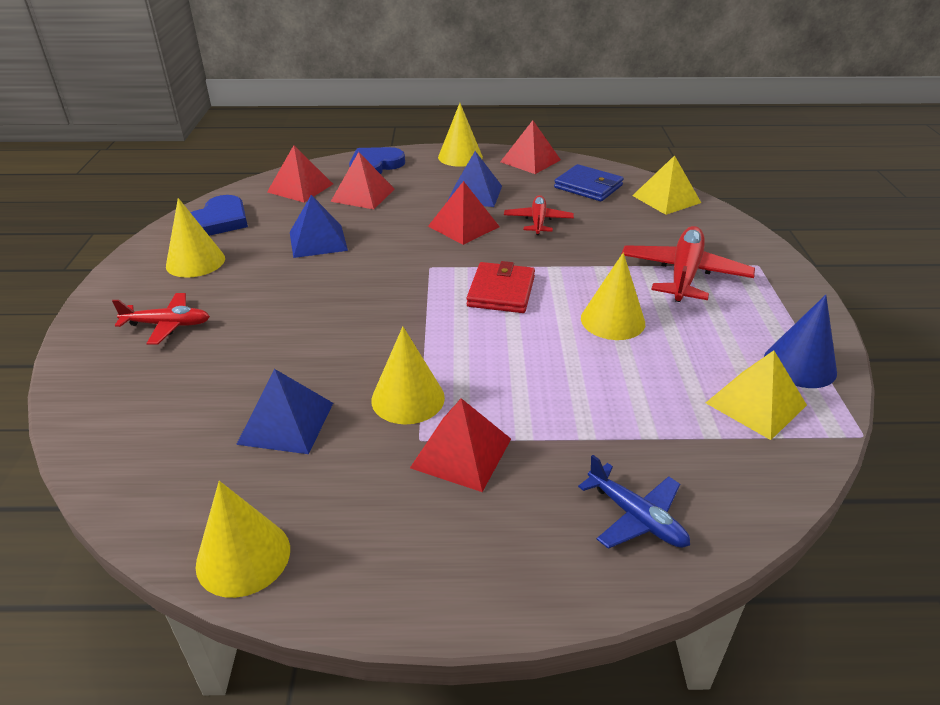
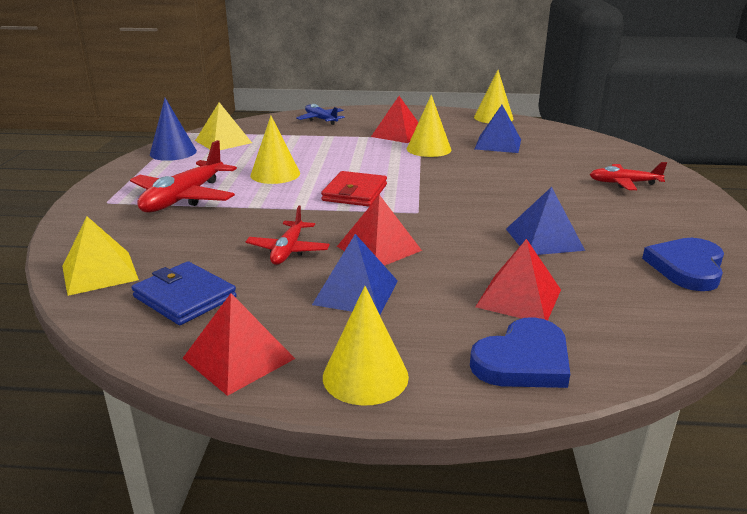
camera: 175 degrees left, 10 degrees down
yellow cone [166,198,225,278] -> none
red pyramid [267,145,333,202] -> none

